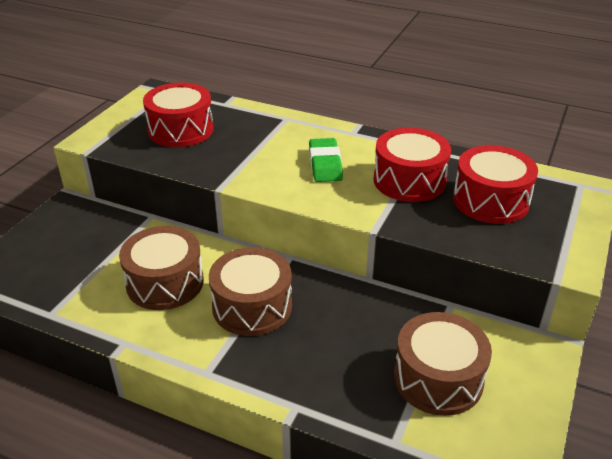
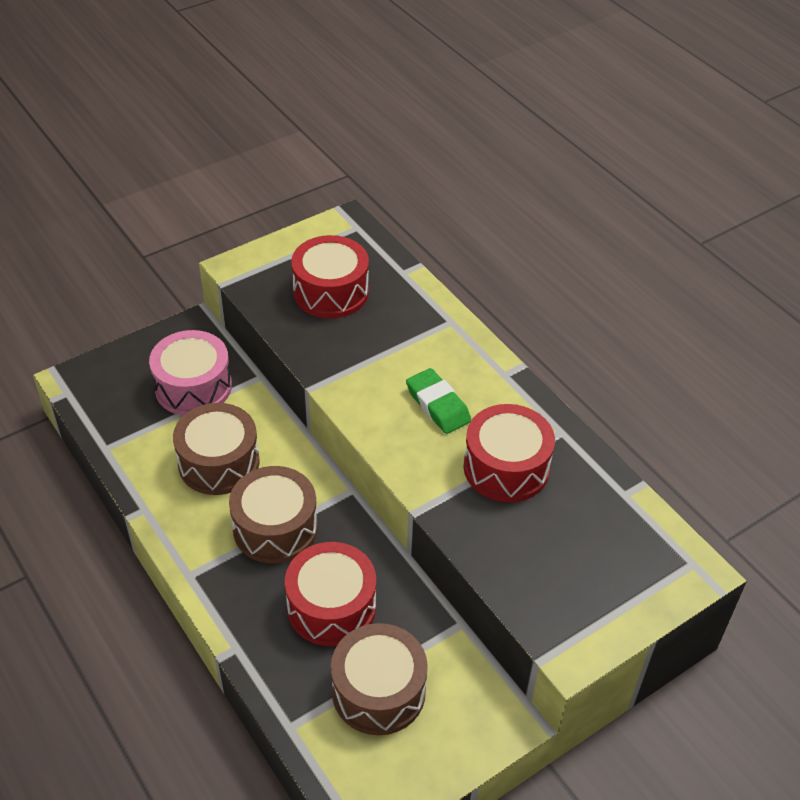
camera: 30 degrees right, 10 degrees up
green eraser [309,138,343,182] -> green eraser turned 60 degrees counterclockwise [406,368,471,434]
red drum [453,145,538,224] -> red drum moved to [285,542,376,646]
none -> pink drum [149,330,232,416]

